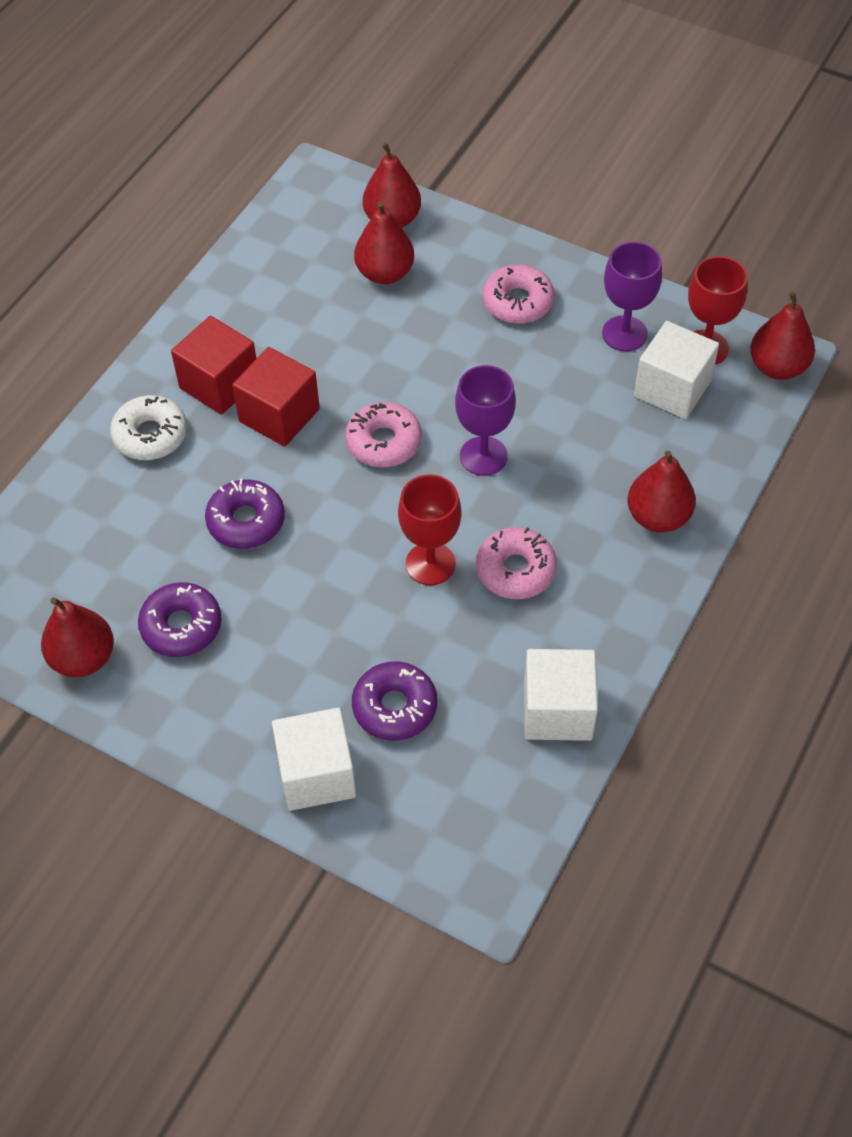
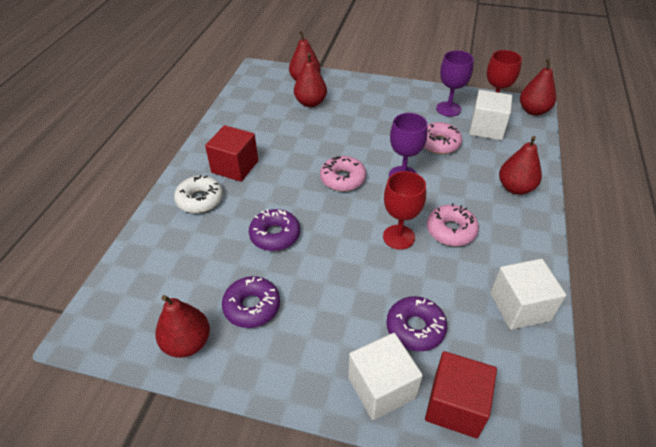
camera: 15 degrees left, 10 degrees down
red cube [232,347,320,447] -> red cube moved to [425,351,497,438]
pink donut [482,264,555,324] -> pink donut moved to [424,122,462,154]

